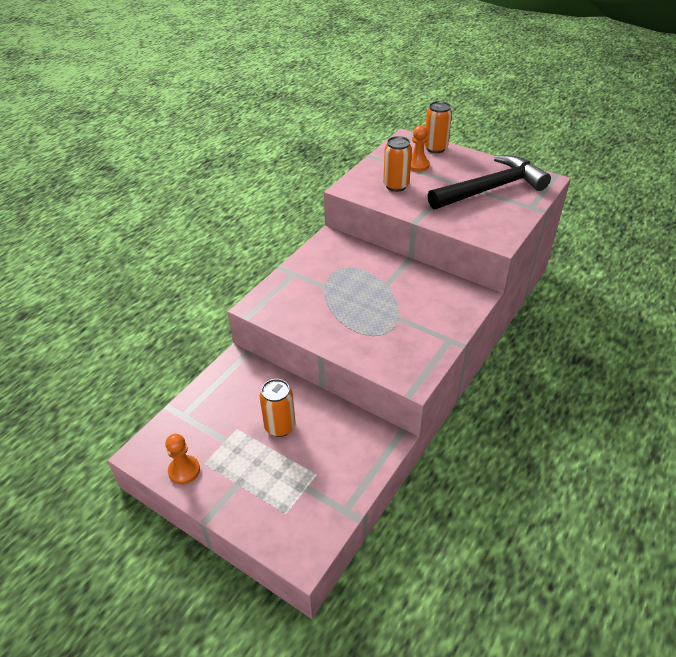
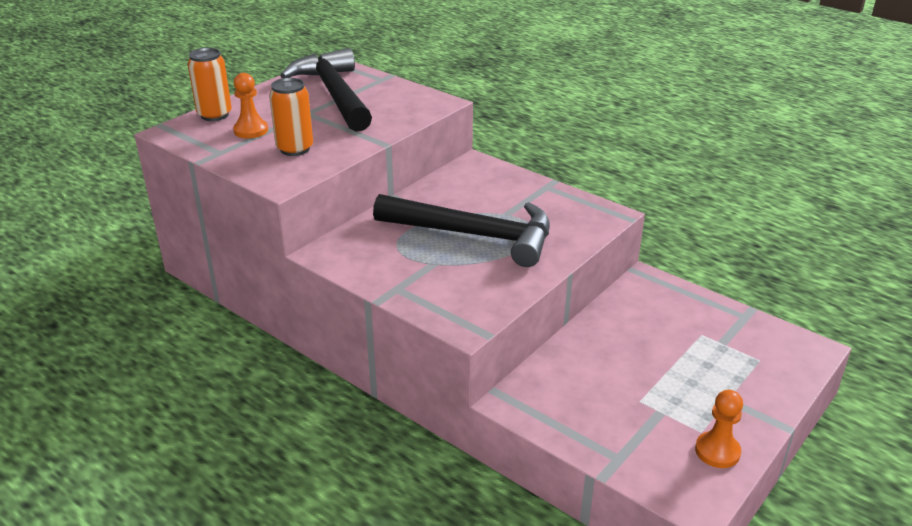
camera: 85 degrees left, 10 degrees down
orange can [260,379,295,437] -> none
none -> black hammer [373,194,550,267]

